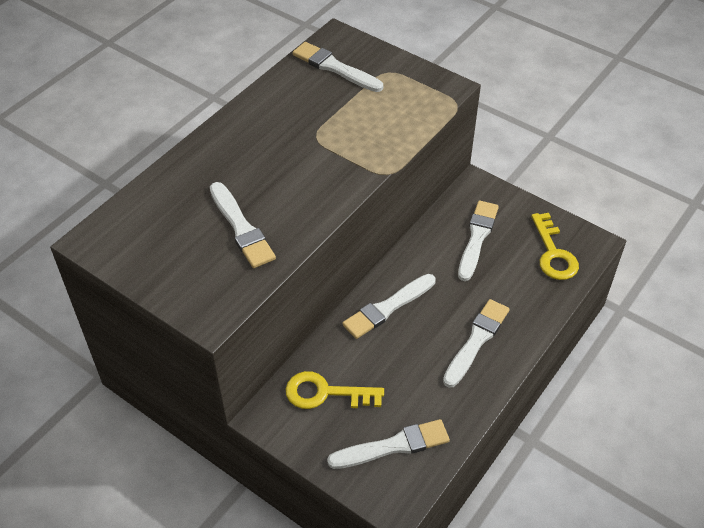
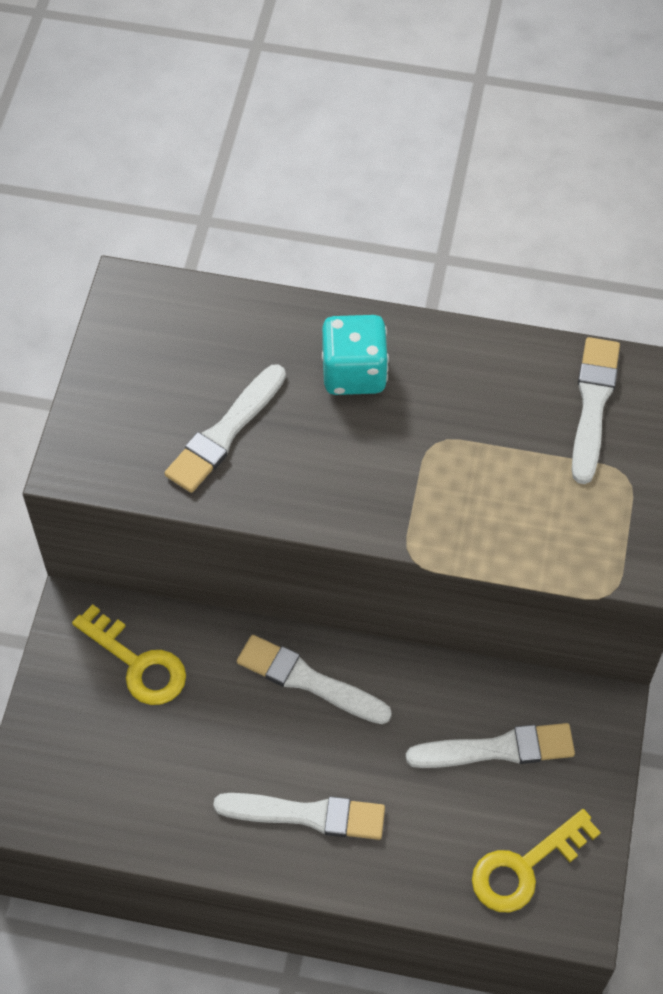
camera: 65 degrees right, 10 degrees up
yellow key [286,371,384,409] -> yellow key turned 150 degrees clockwise [72,604,186,705]
white brush [327,419,450,469] -> none
none -> turquoise dice [322,315,389,395]

